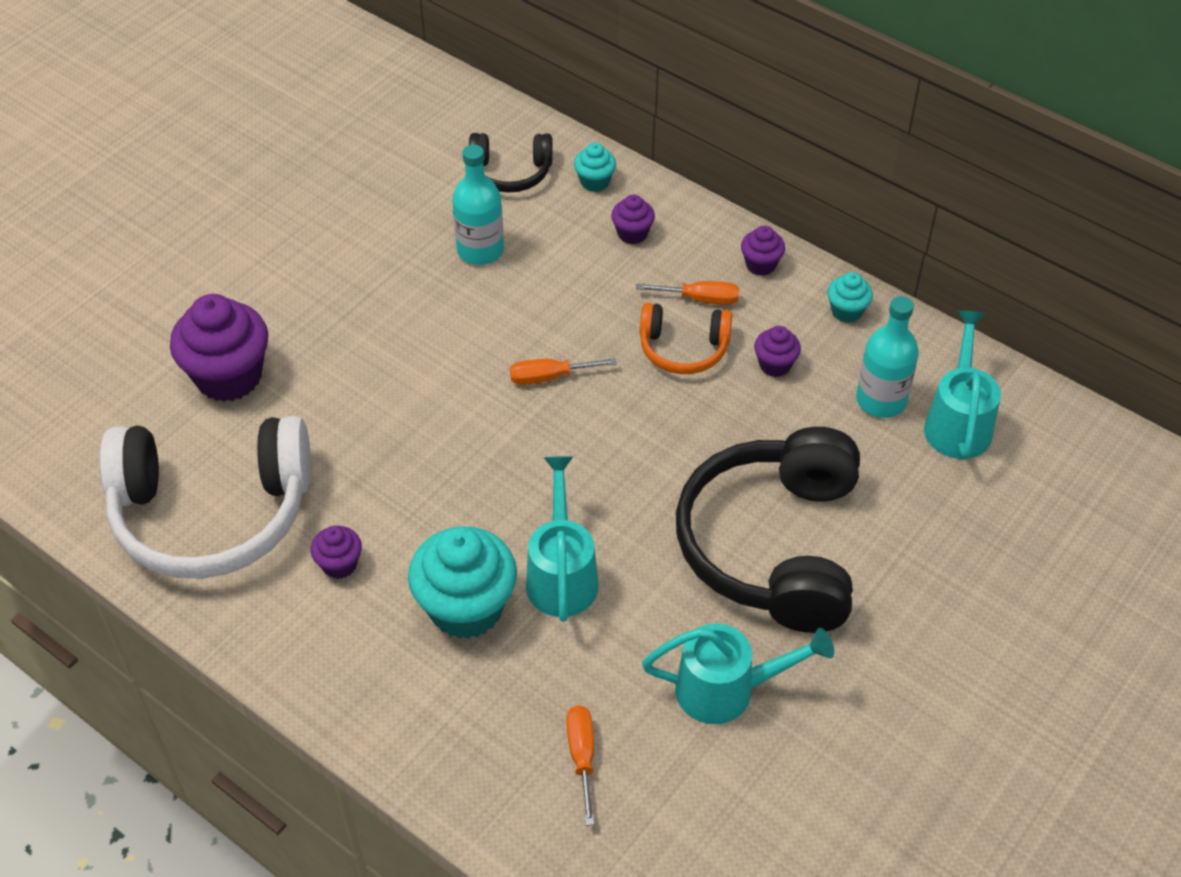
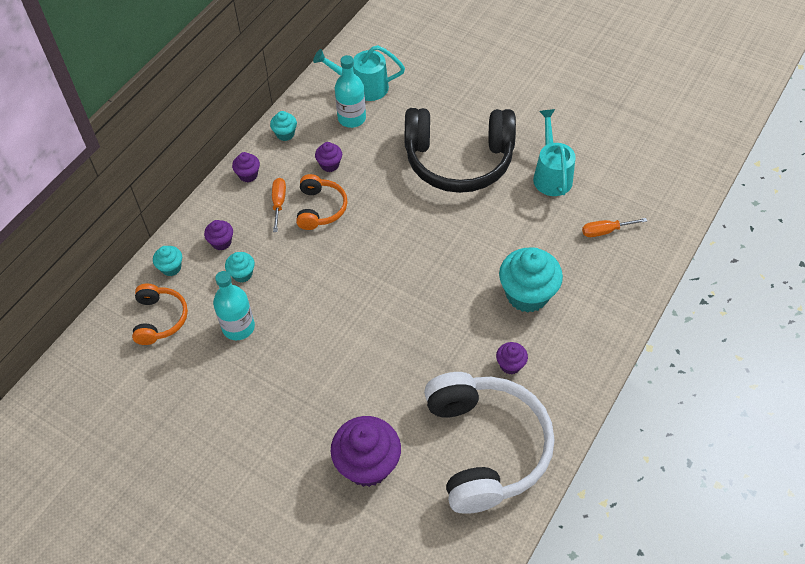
camera: 95 degrees left, 5 degrees up
black headphones [469,133,553,193] -> orange headphones [132,284,188,345]
orange screwdriver [510,358,617,385] -> none
turquoise watering can [526,456,599,622] -> none
none -> turquoise cupcake [225,252,255,283]

